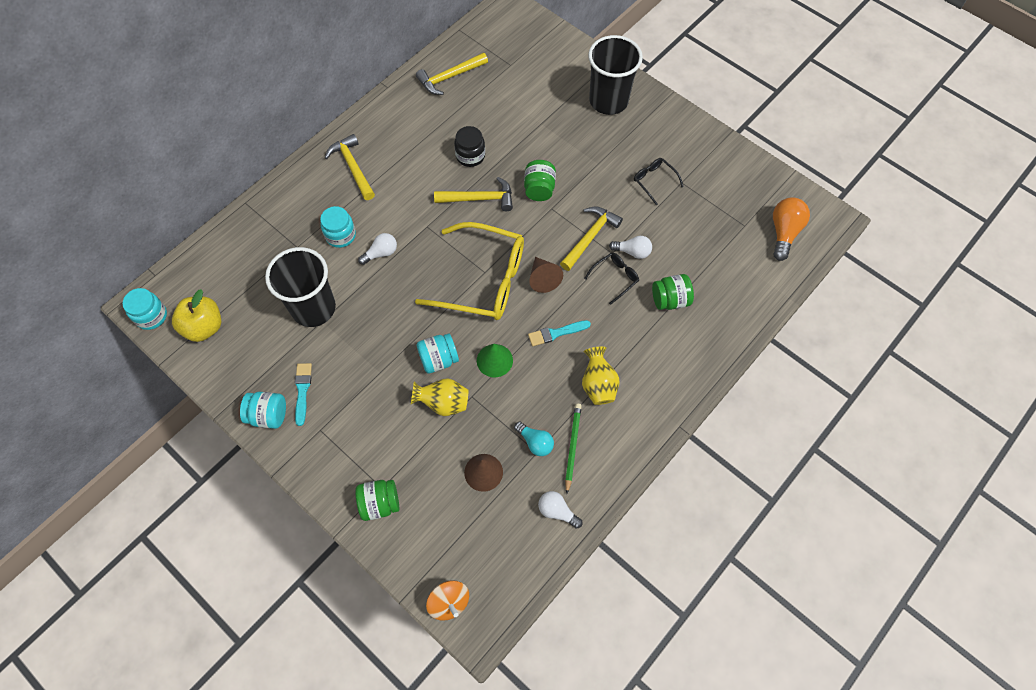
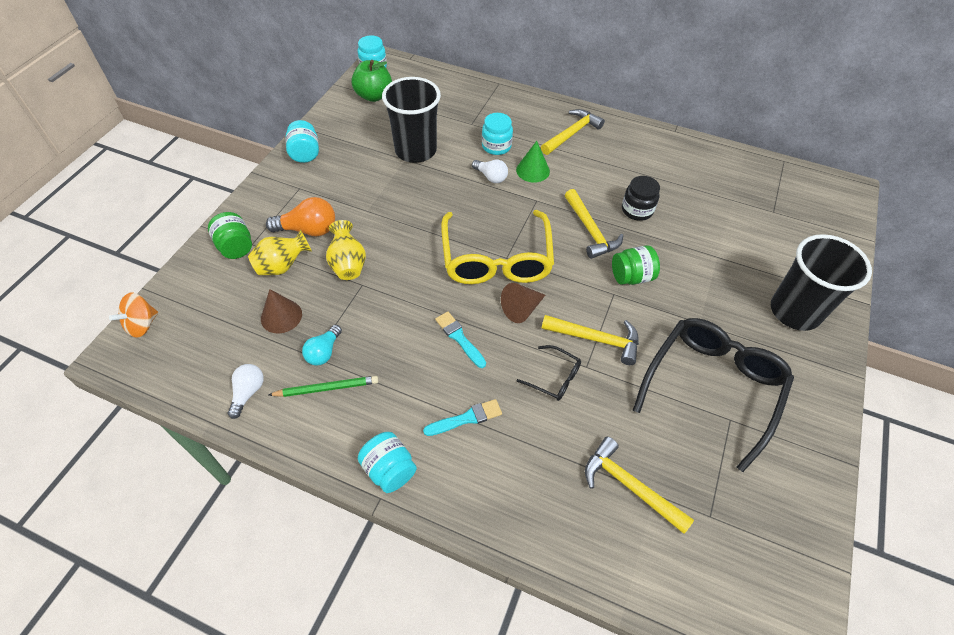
camera: 70 degrees right, 10 degrees down
yellow apple [172,289,221,342] -> green apple [351,60,392,102]
turquoise brush [295,363,312,426] -> turquoise brush moved to [423,399,502,436]
yellow hammer [416,53,488,95] -> yellow hammer moved to [585,437,694,534]
turquoise jar [417,334,459,374] -> turquoise jar moved to [358,432,417,493]
green cone [477,344,513,377] -> green cone moved to [516,141,550,183]
yellow vase [582,346,619,405] -> yellow vase moved to [248,230,312,275]
white light bulb [609,236,652,259] -> none
black glasses [634,158,684,206] -> black glasses [633,318,794,472], size x2.29
green jar [652,274,694,310] -> none
orange light bulb [773,197,810,261] -> orange light bulb moved to [266,197,335,236]

